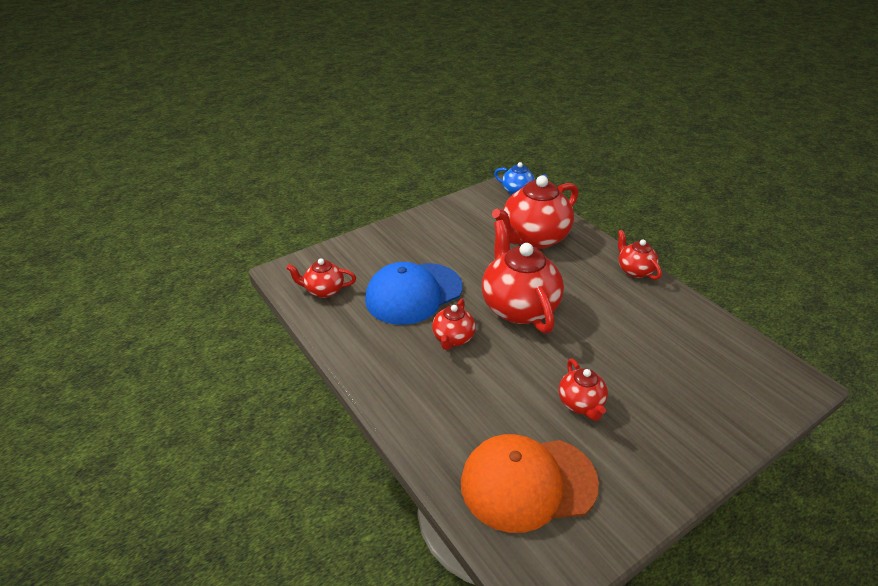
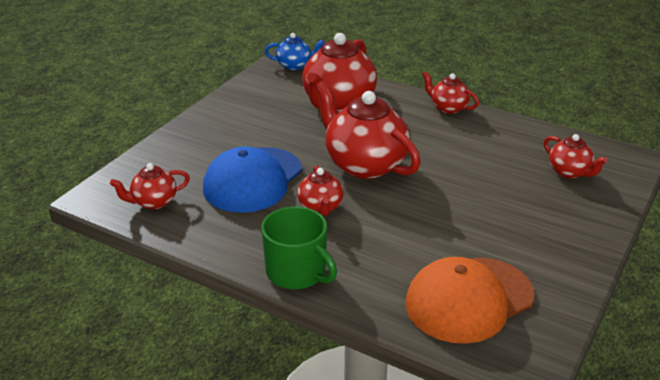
camera: 25 degrees left, 5 degrees down
red teapot [559,359,608,421] -> red teapot moved to [544,134,608,179]
none -> green mug [261,206,337,289]

